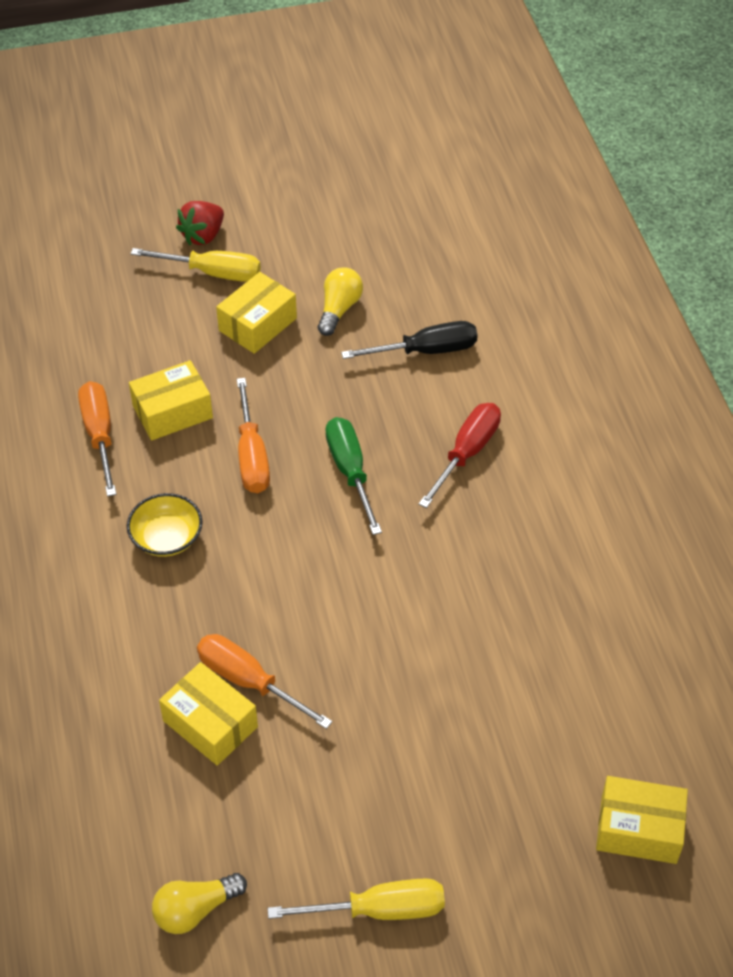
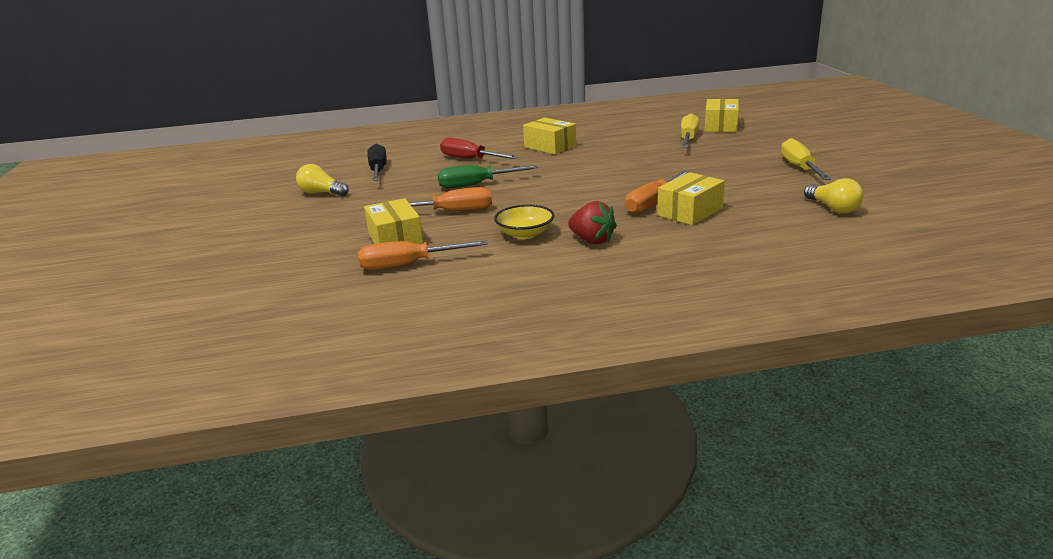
camera: 85 degrees left, 25 degrees down
yellow screwdriver [131,248,261,282] -> yellow screwdriver moved to [681,113,699,147]
red strawberry [176,201,224,245] -> red strawberry moved to [568,201,617,244]
yellow box [216,272,297,354] -> yellow box moved to [523,117,576,155]

